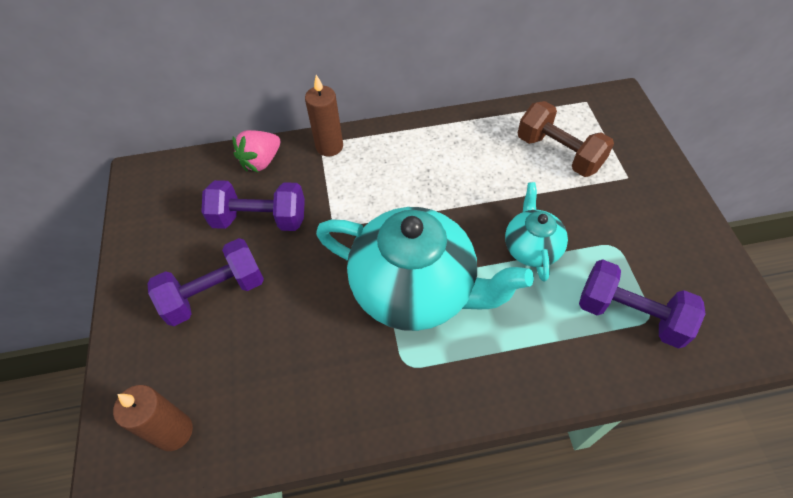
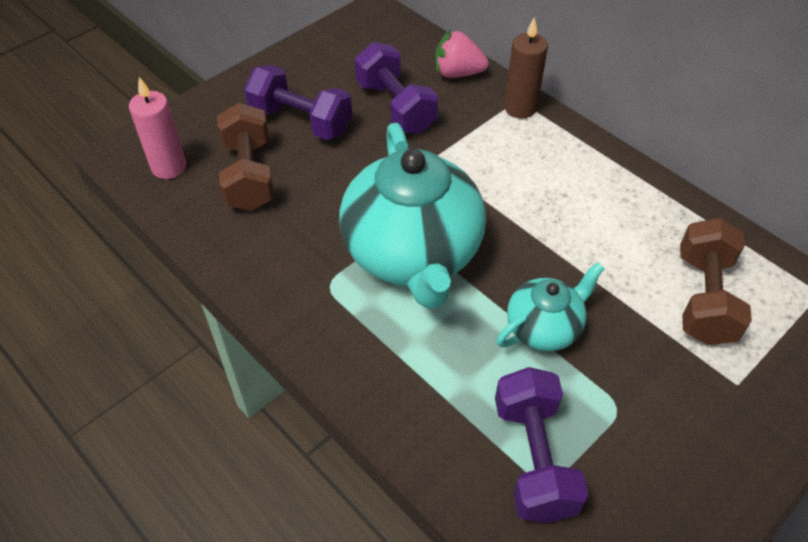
camera: 55 degrees right, 5 degrees down
brown candle [113,385,193,451] -> pink candle [129,77,186,179]
none -> brown dumbbell [217,103,274,211]

